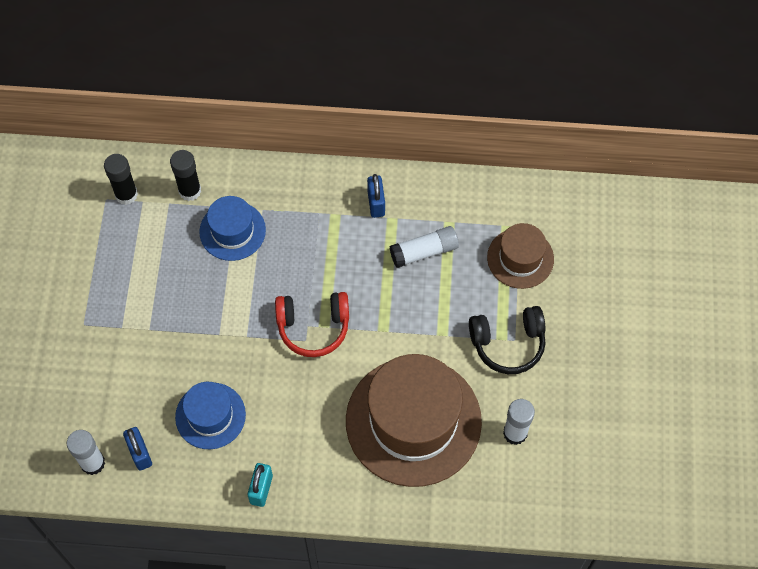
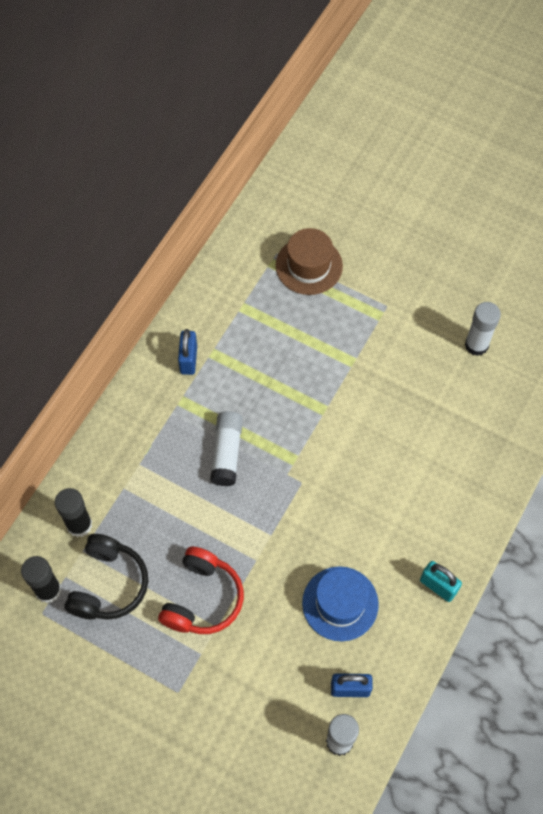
camera: 65 degrees left, 0 degrees up
blue hat [199,196,266,261] -> none
red headphones [275,292,349,357] -> red headphones moved to [158,546,244,634]
brown hat [346,354,482,487] -> none
blue padlock [367,174,385,218] -> blue padlock turned 75 degrees clockwise [178,329,197,375]
white glue stick [389,226,459,268] -> white glue stick moved to [210,411,243,486]
black headphones [469,306,546,374] -> black headphones moved to [64,534,148,620]

